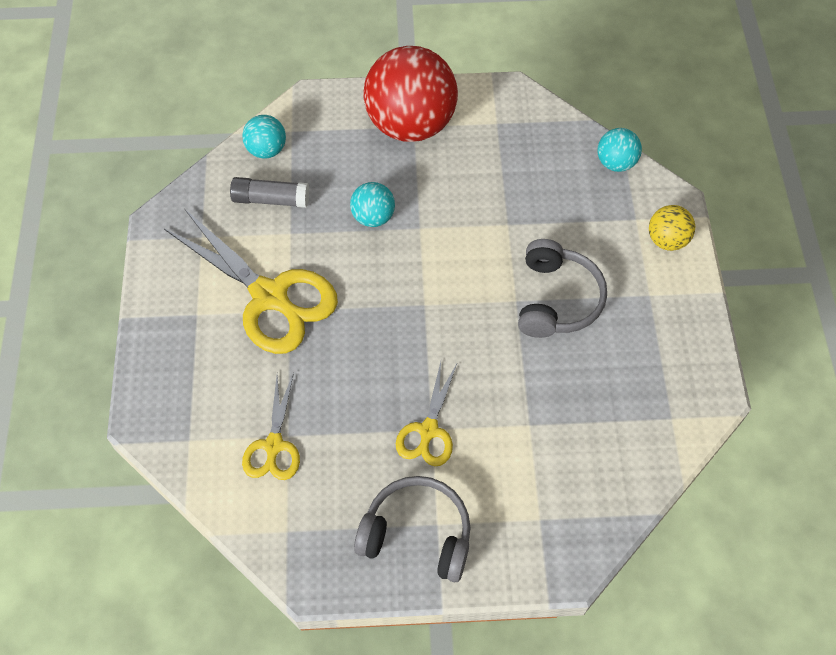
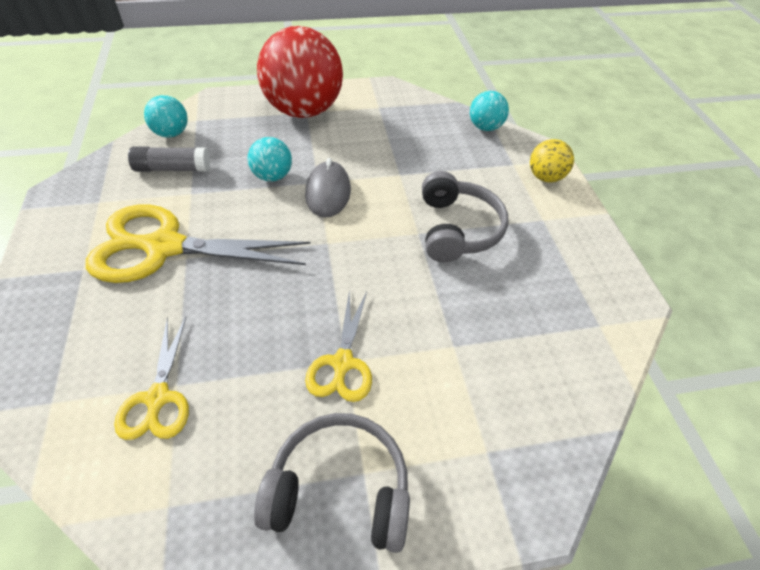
camera: 10 degrees left, 10 degrees down
yellow scissors [164,209,338,354] -> yellow scissors turned 150 degrees clockwise [86,205,311,283]
none -> grey mouse [305,158,351,218]

